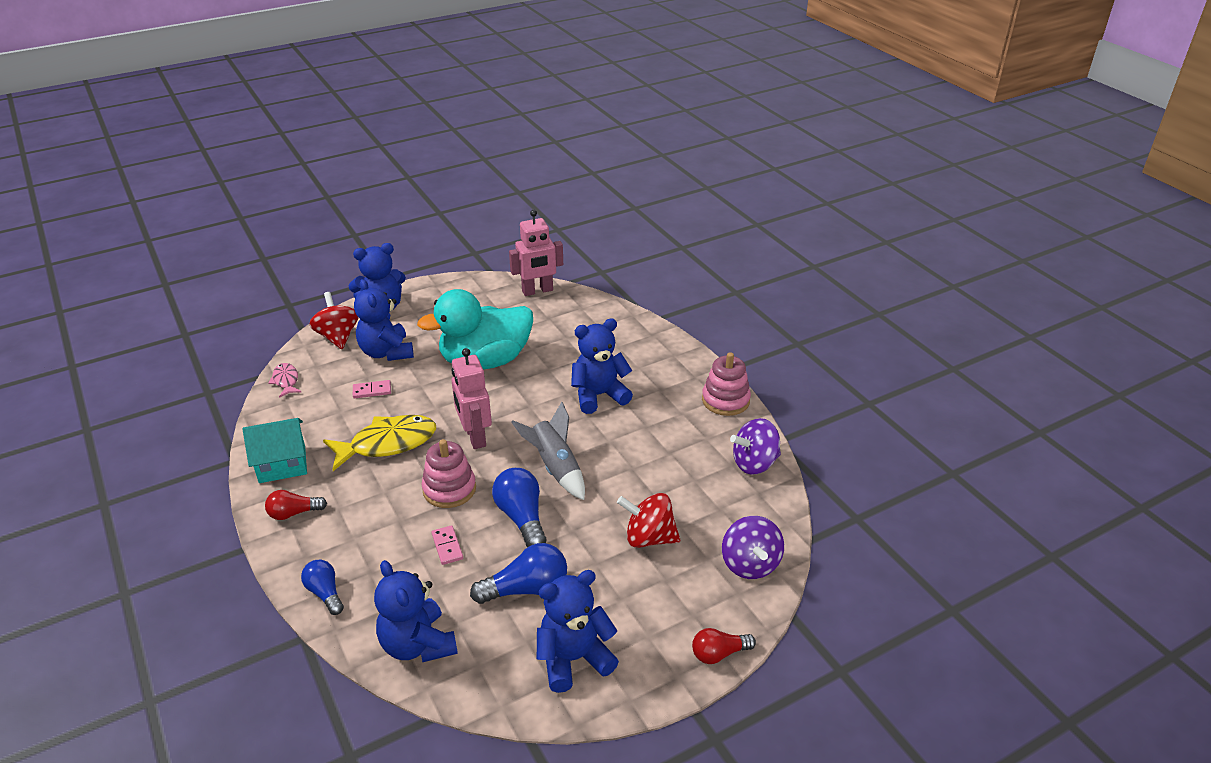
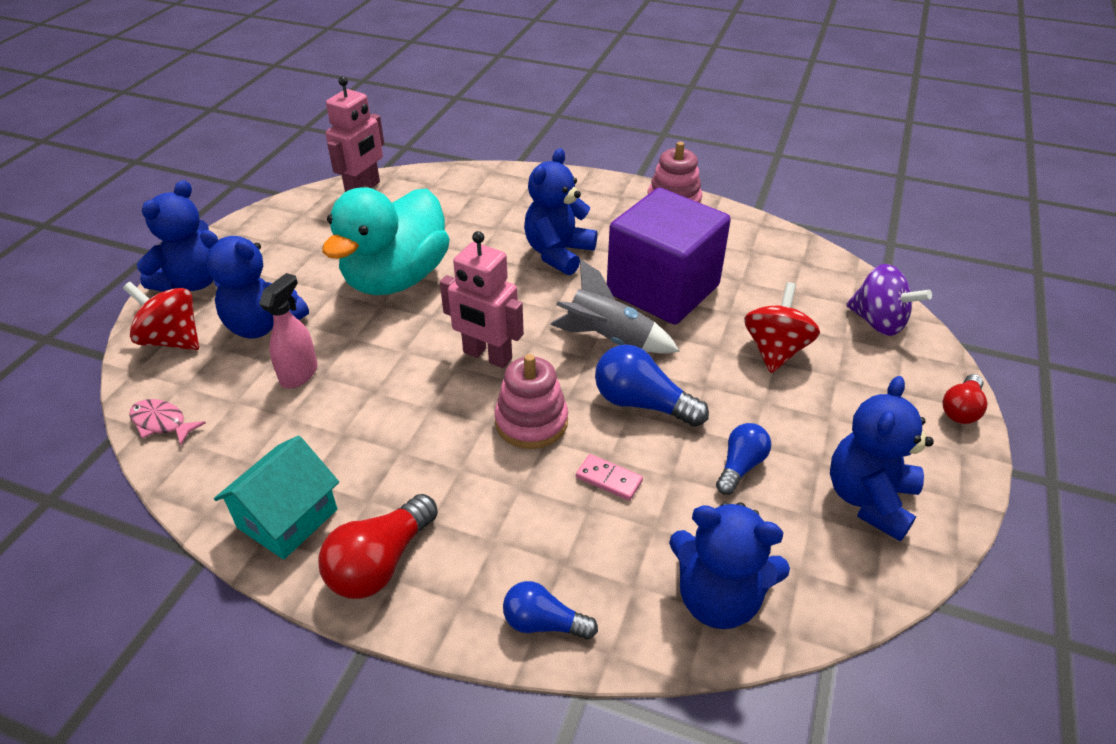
camera: 40 degrees left, 5 degrees up
red light bulb [265,490,327,520] -> red light bulb [318,494,438,599], size x1.56
yellow fish [323,415,436,471] -> none
pink domino [353,380,391,398] -> pink spray bottle [259,273,318,388]
blue light bulb [470,543,567,604] -> blue light bulb [716,423,771,495], size x0.64
red spinning top [617,493,680,548] -> red spinning top turned 135 degrees clockwise [744,282,820,373]
purple spinning top [730,418,781,475] -> none
none -> purple cube [607,188,731,325]

